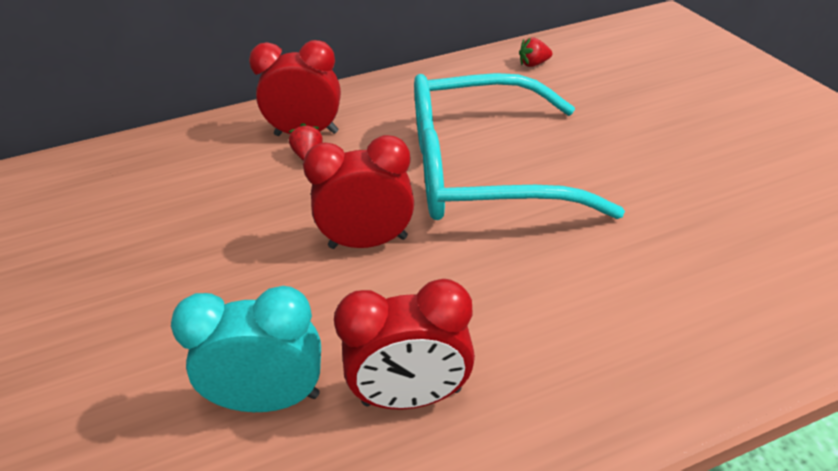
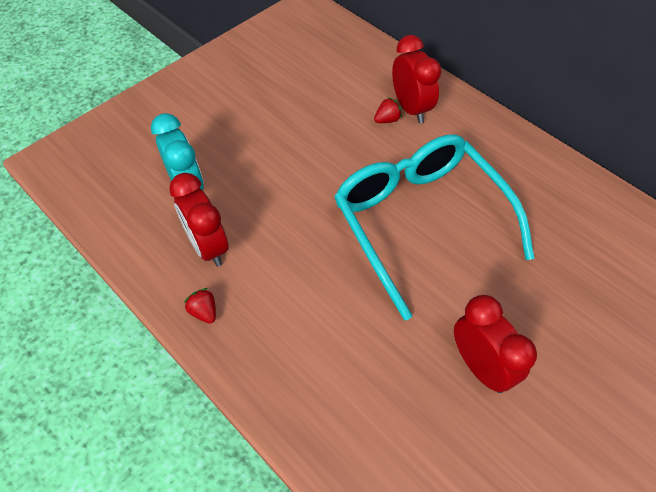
camera: 65 degrees right, 15 degrees up
red clock [303,135,414,249] -> red clock moved to [454,295,537,393]
red strawberry [519,37,552,67] -> red strawberry moved to [184,288,216,324]

